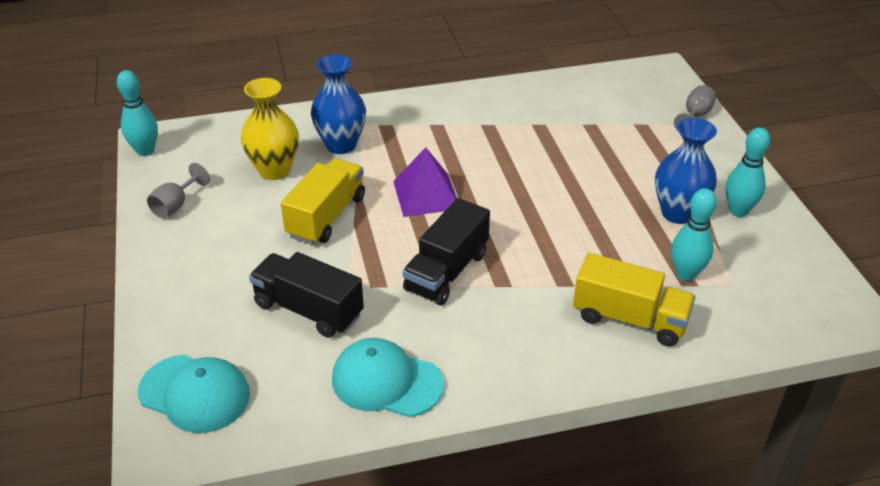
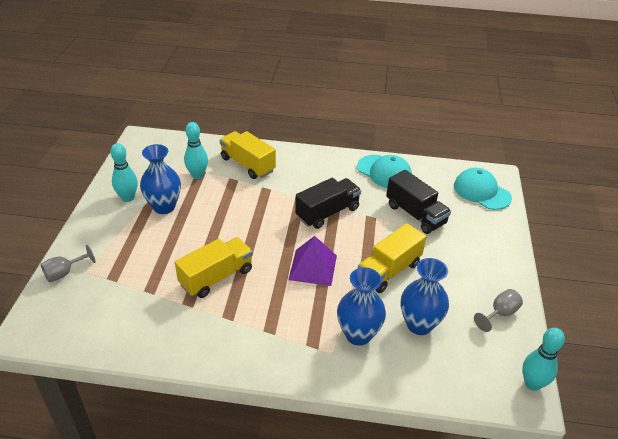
camera: 160 degrees left, 0 degrees up
yellow vase [241,78,299,180] -> blue vase [401,258,449,335]
none -> yellow truck [175,237,253,298]

